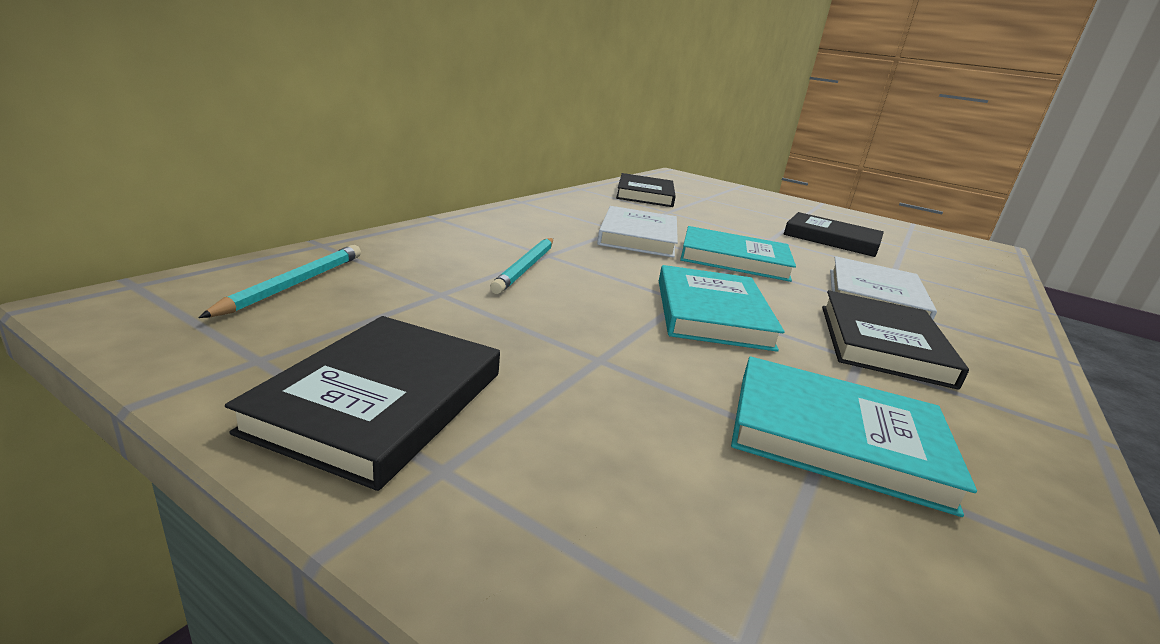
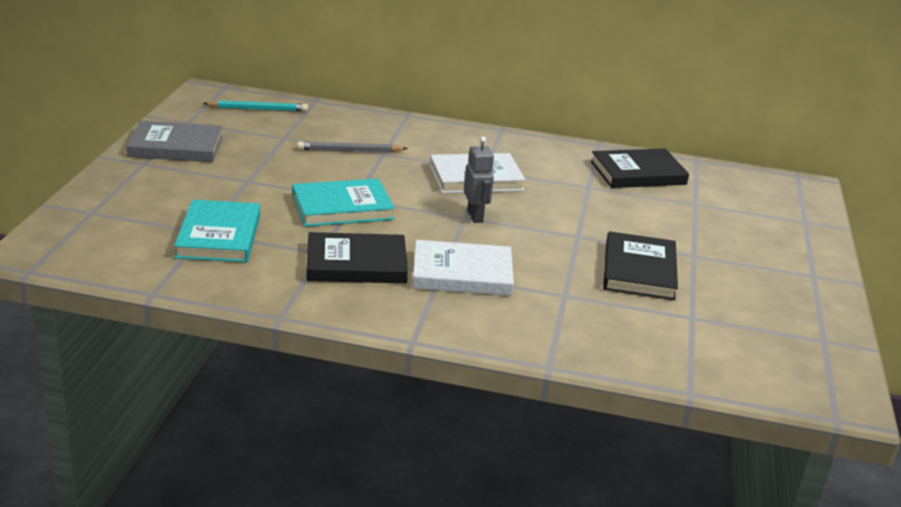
camera: 70 degrees right, 5 degrees up
black book [225,316,500,491] -> grey book [127,121,222,162]
turquoise pencil [490,238,553,294] -> grey pencil [297,141,408,152]
turquoise book [680,226,796,282] -> grey robot [464,137,494,223]

